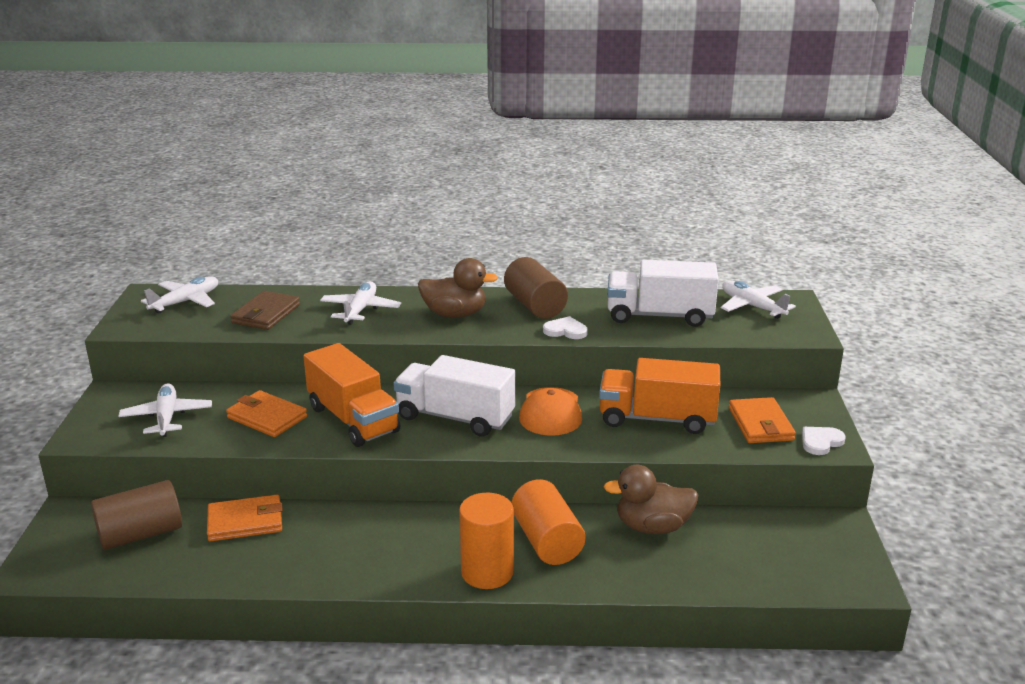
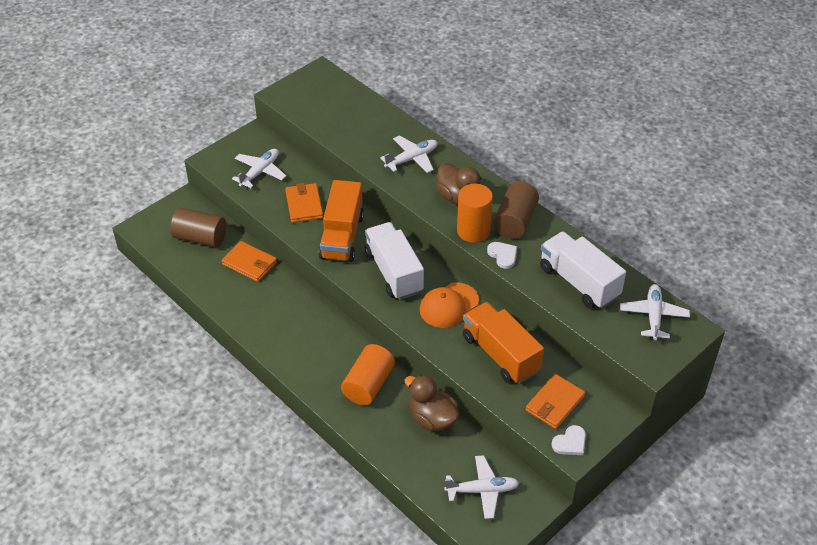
camera: 45 degrees right, 20 degrees up
white plane [141,276,218,313] -> white plane moved to [444,455,519,519]
brown wallet [230,291,300,330] -> none
orange cylinder [459,493,514,589] -> orange cylinder moved to [457,184,493,243]
white heart [802,427,846,455] -> white heart turned 135 degrees clockwise [551,425,586,455]

